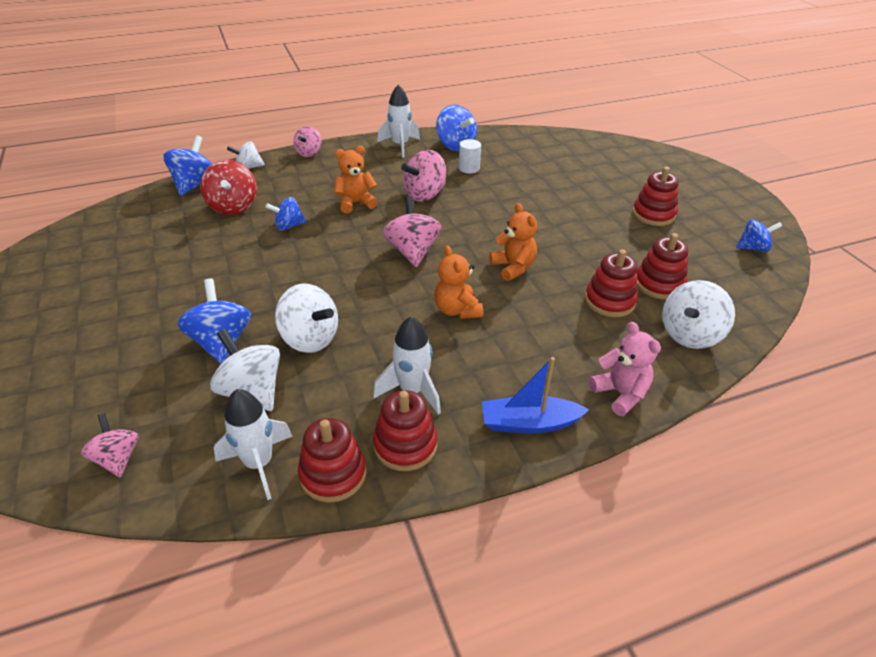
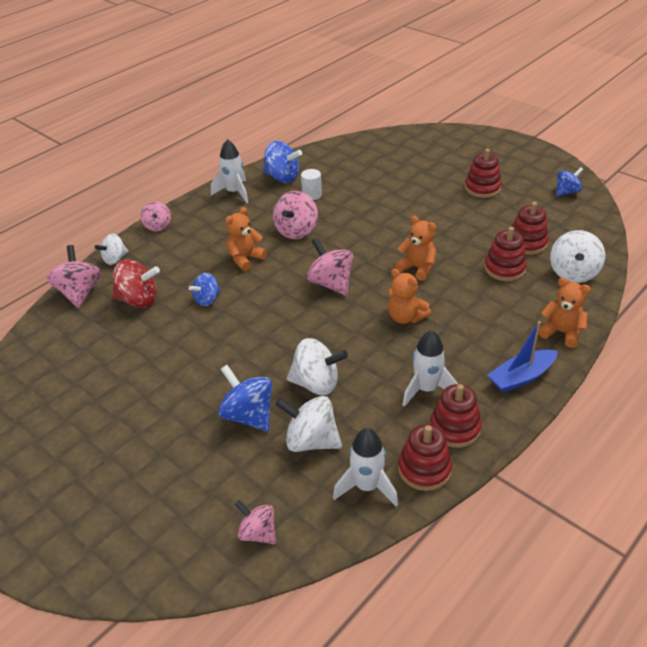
camera: 25 degrees left, 0 degrees up
blue spinning top [163,135,212,196] -> pink spinning top [47,245,101,308]
red spinning top [200,160,257,215] -> red spinning top turned 45 degrees counterclockwise [112,259,160,308]
pink teddy bear [589,322,661,416] -> orange teddy bear [539,277,591,348]

